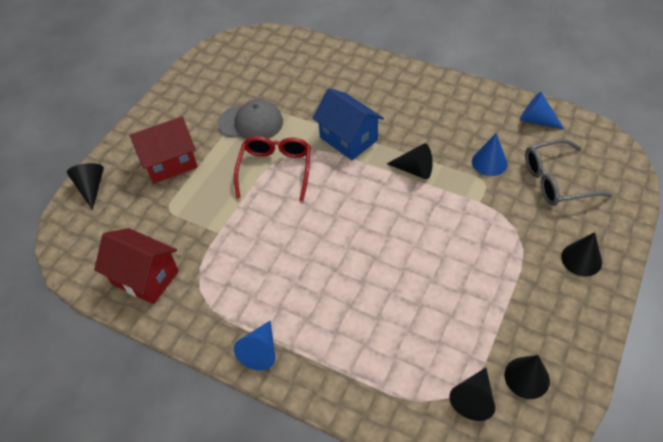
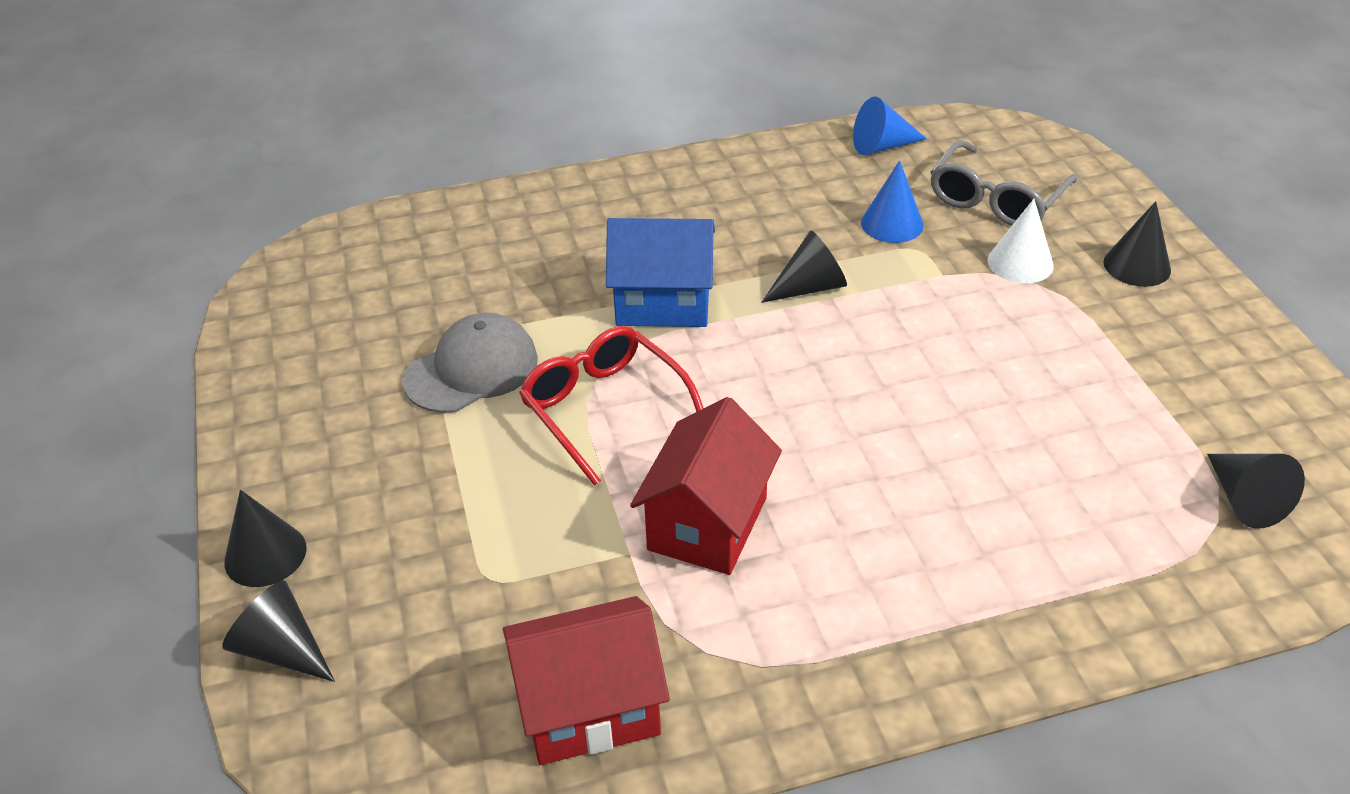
camera: 45 degrees left, 10 degrees down
red house [130,116,198,184] -> red house moved to [630,397,782,575]
blue cone [234,321,275,370] -> none
black cone [505,355,550,399] -> black cone moved to [224,490,307,587]
none -> white cone [988,199,1054,283]

